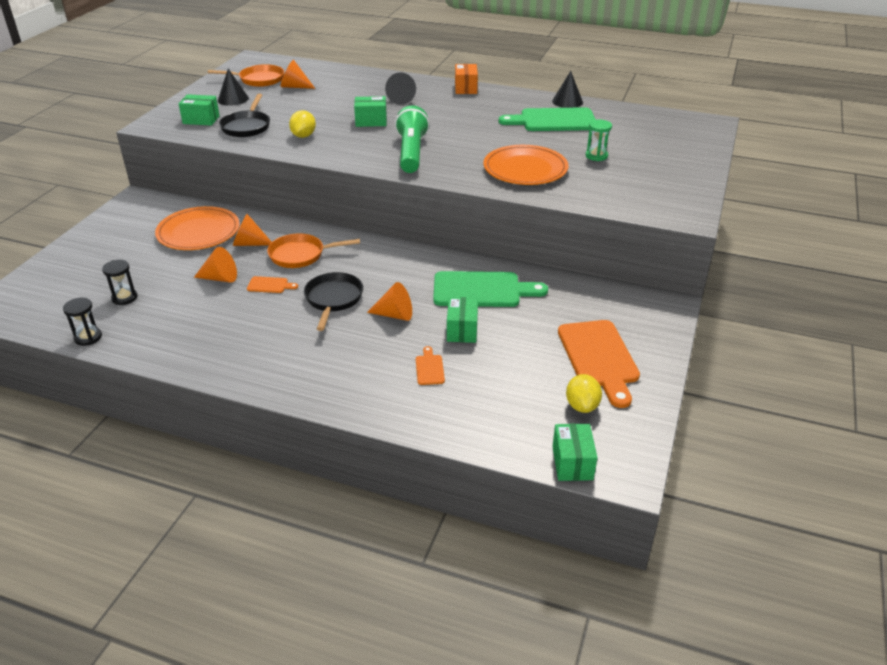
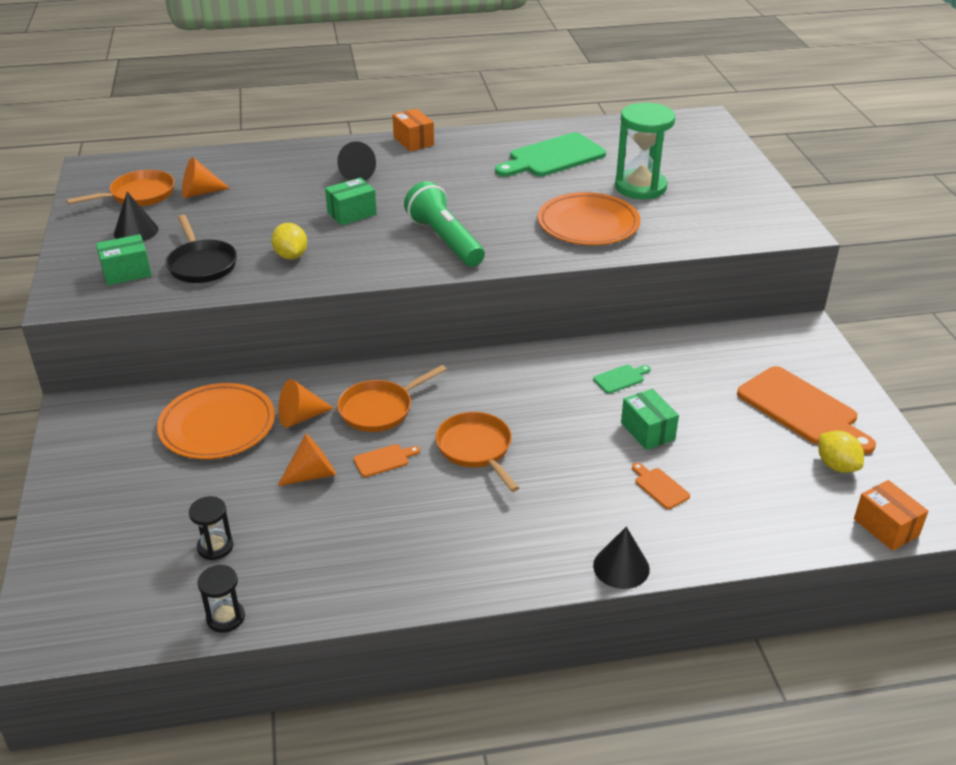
camera: 30 degrees left, 0 degrees up
black pan [304,272,363,331] -> orange pan [436,412,519,492]
orange cone [367,282,412,321] -> none
green cutting board [433,271,548,307] -> green cutting board [593,365,651,394], size x0.44
black cone [552,71,583,108] -> black cone moved to [593,527,650,589]
green box [552,424,597,481] -> orange box [854,480,928,551]
green hourglass [586,119,612,161] -> green hourglass [615,103,675,199], size x1.97

